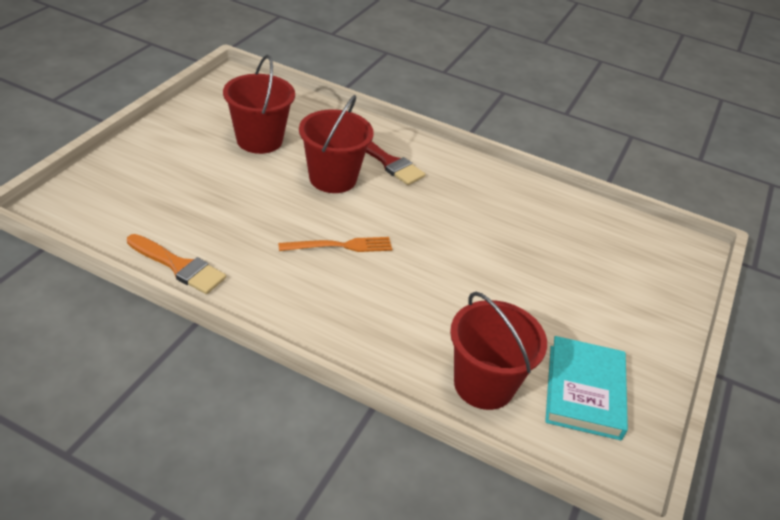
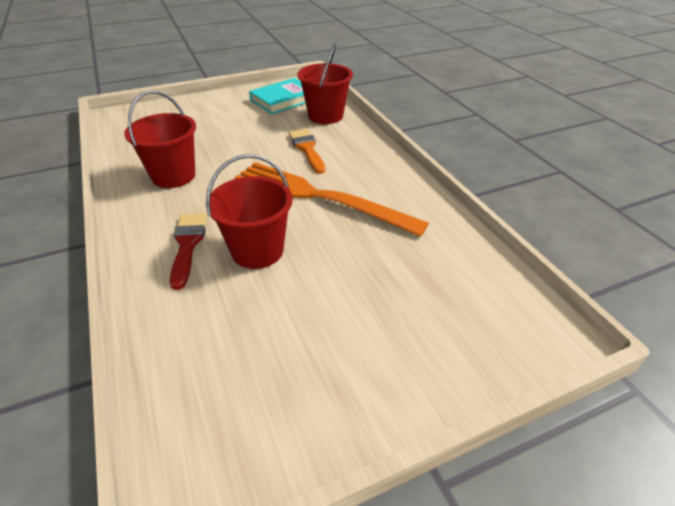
camera: 135 degrees left, 0 degrees up
orange brush [127,234,226,294] -> orange brush moved to [289,129,325,174]
red bucket [223,55,295,154] -> red bucket moved to [124,91,196,188]
orange fork [278,237,392,252] -> orange fork [235,162,429,237], size x2.12

